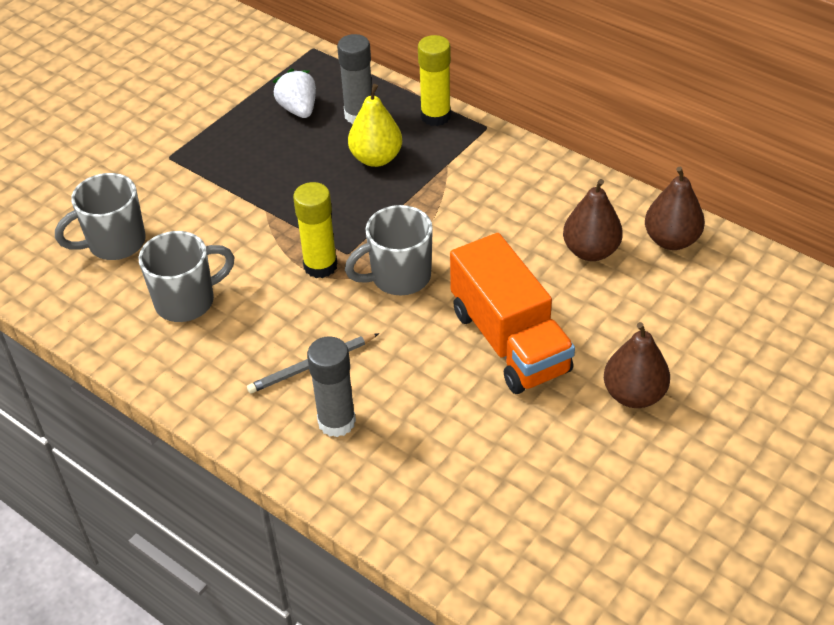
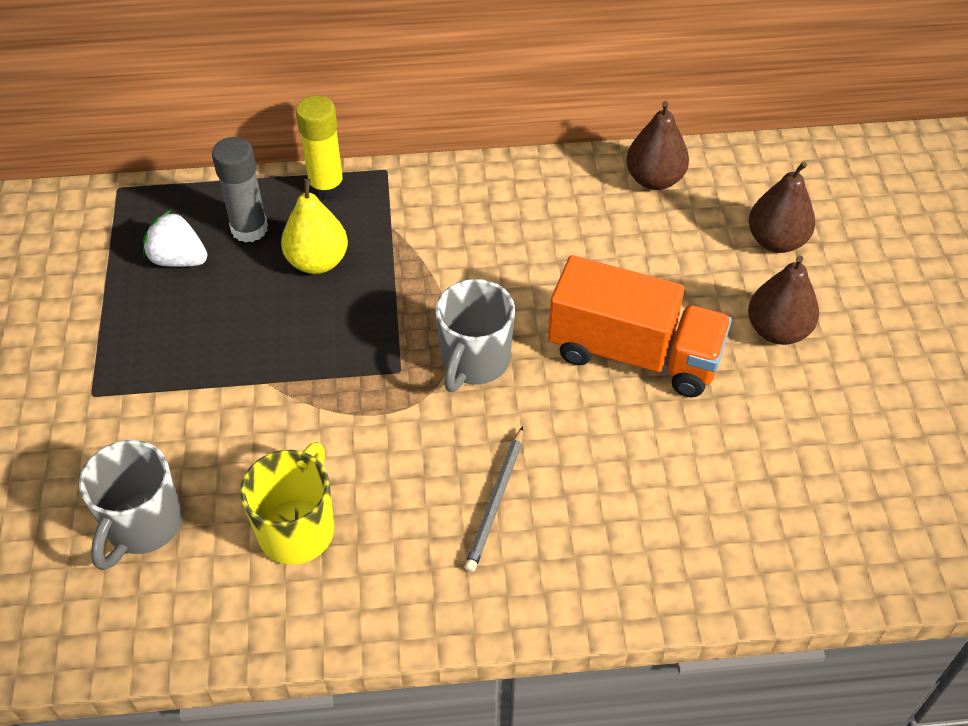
camera: 45 degrees left, 5 degrees up
grey mug [139,231,235,322] -> yellow mug [240,442,334,565]
yellow glue stick [293,182,337,278] -> none
grey glue stick [307,336,356,437] -> none
brown pear [563,179,623,261] -> brown pear moved to [749,161,815,253]

